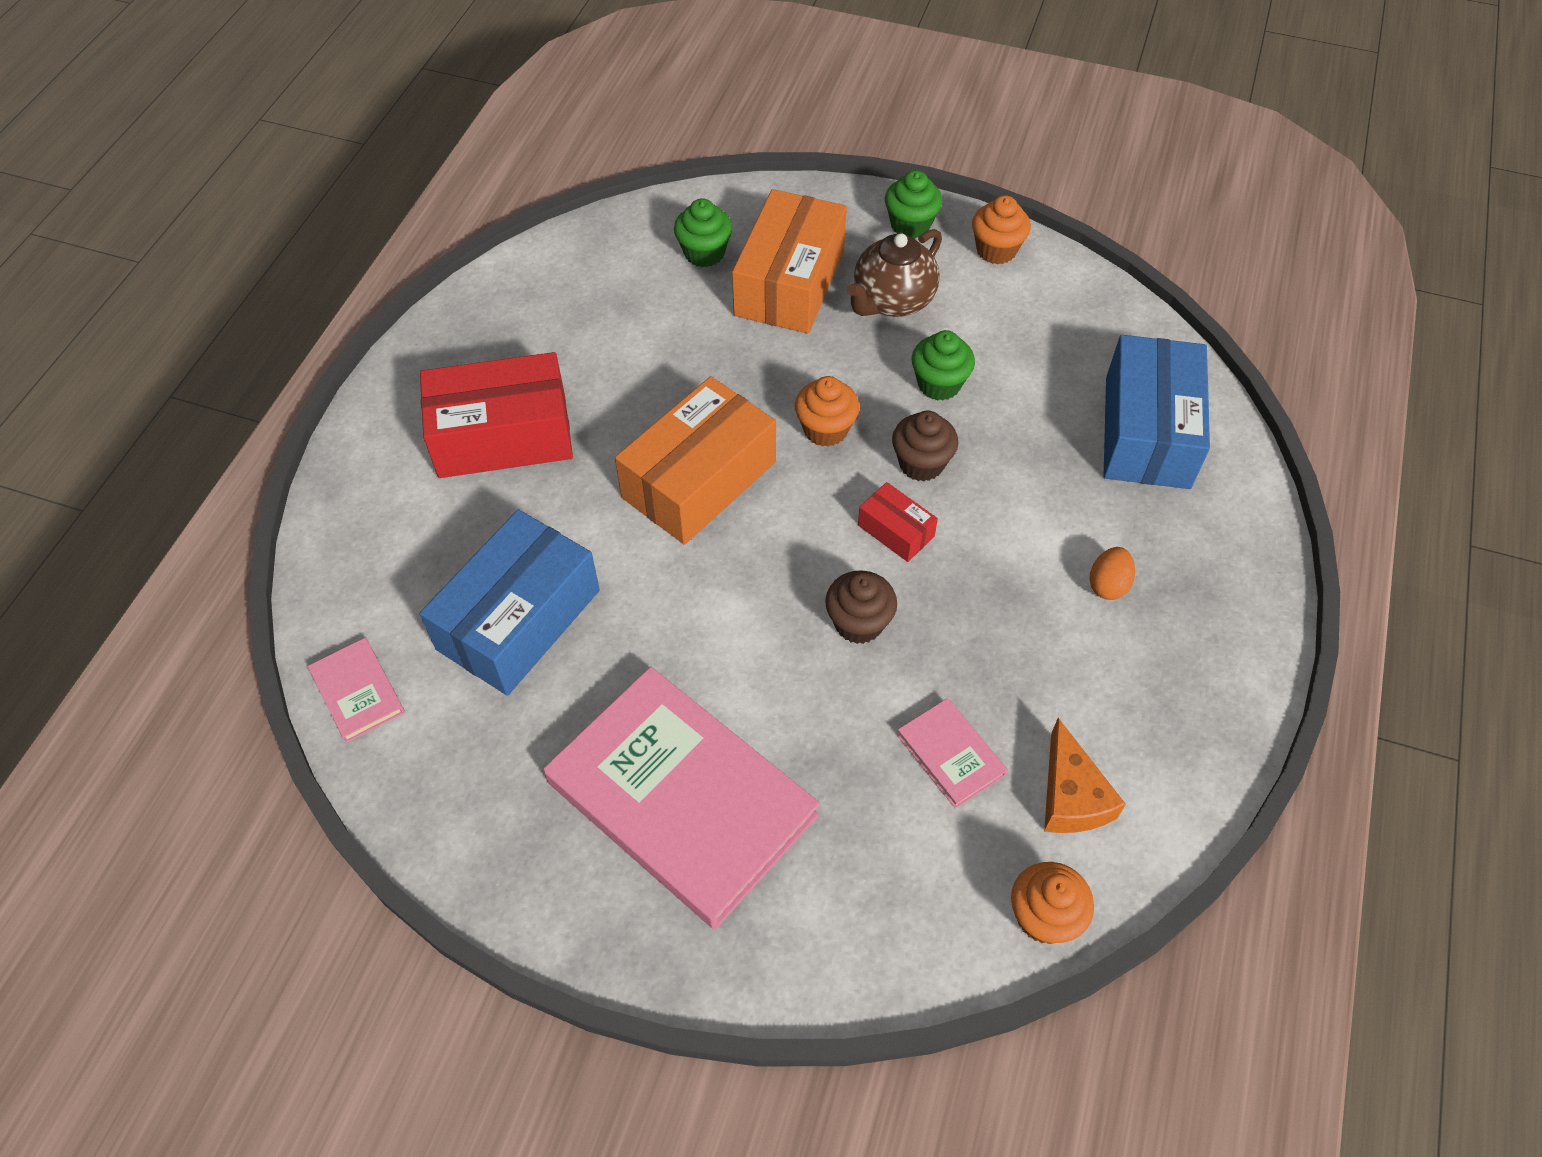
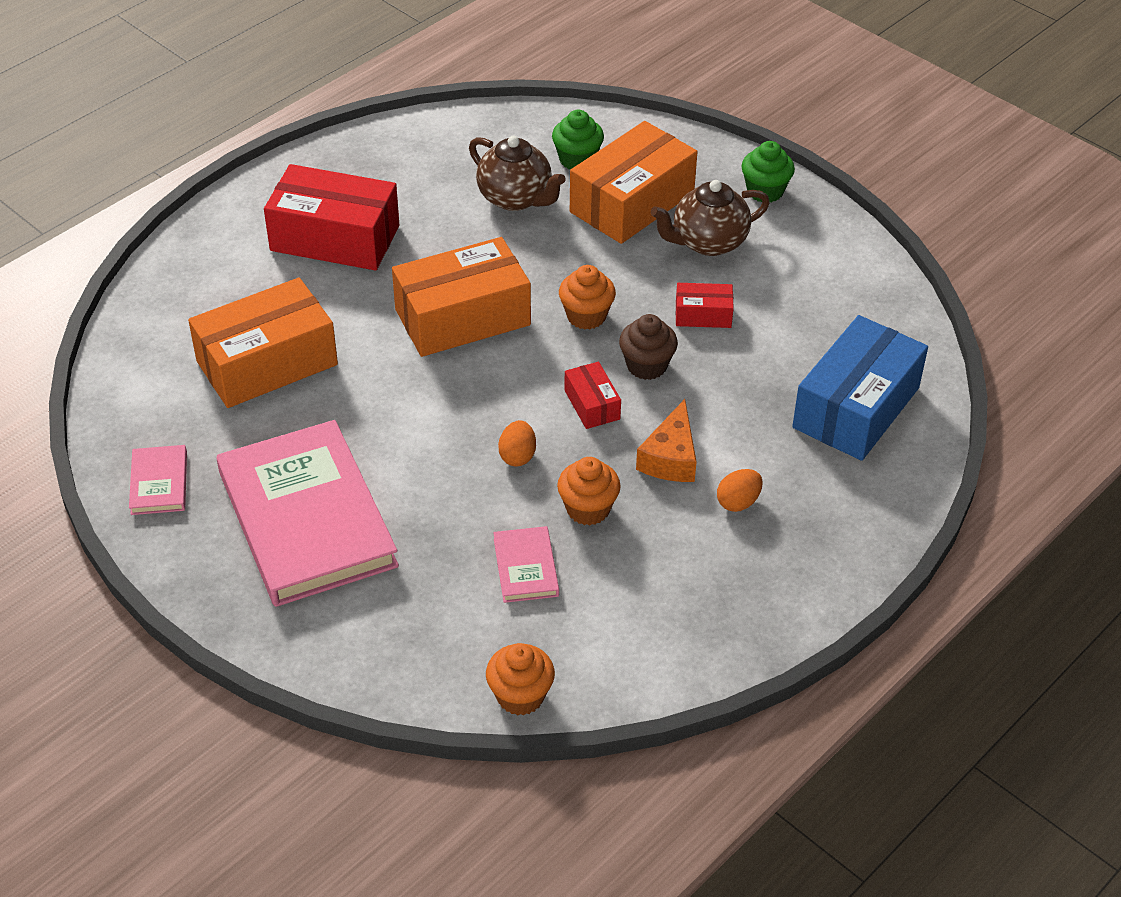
camera: 25 degrees right, 10 degrees down
pink book [308,638,405,743] -> pink book moved to [129,445,187,515]
blue box [420,509,600,696] -> orange box [188,278,338,408]
brown cupcake [825,570,897,644] -> orange egg [498,420,536,466]
green cupcake [912,330,975,401] -> red box [676,283,734,328]
orange cupcake [972,195,1031,264] -> orange cupcake moved to [557,457,621,526]
orange cheese [1044,718,1126,833] -> orange cheese moved to [636,399,697,482]
none -> brown teapot [469,136,566,211]

